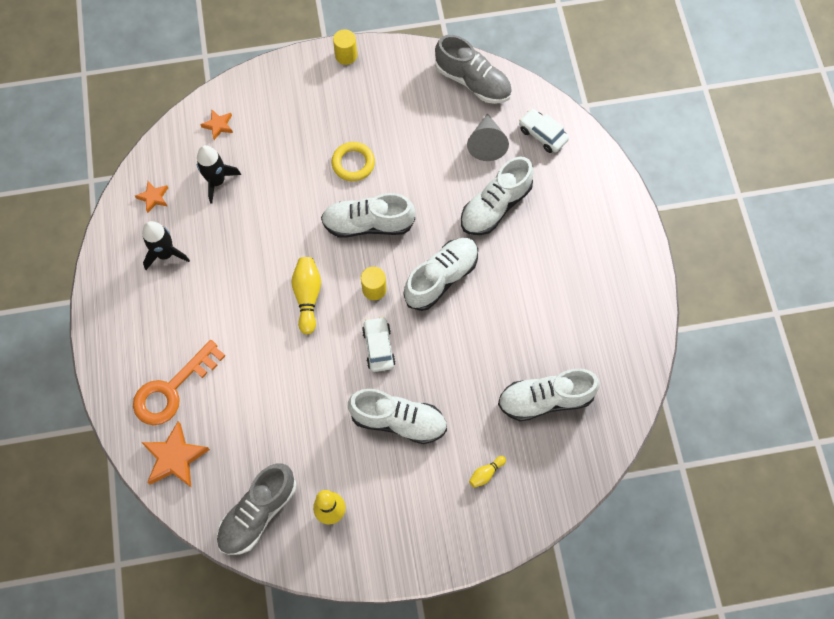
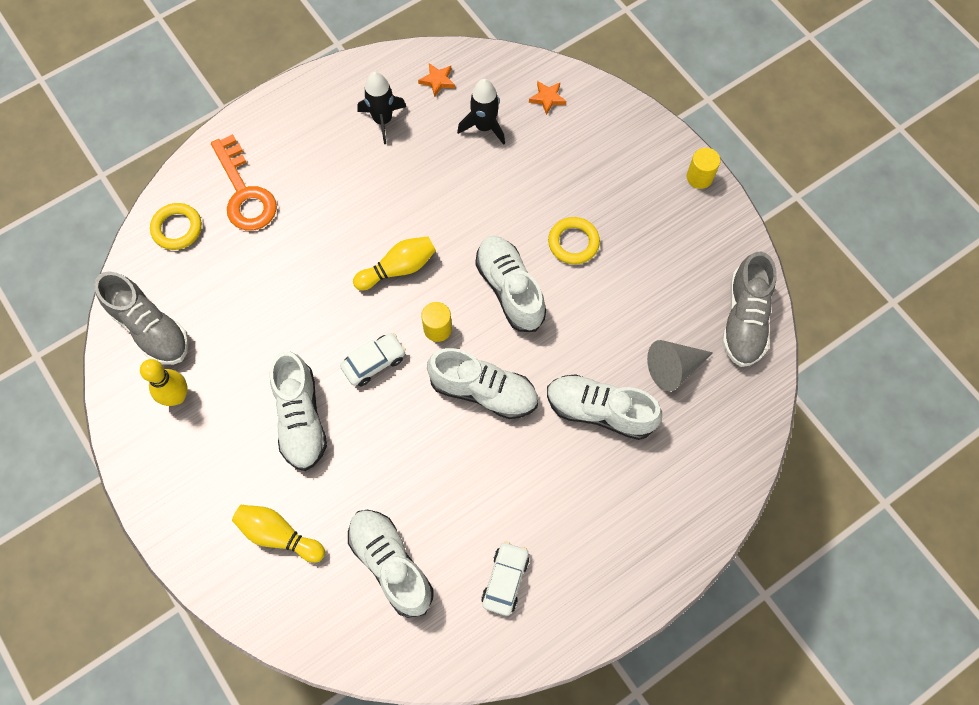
camera: 65 degrees right, 0 degrees up
orange key [133,340,225,425] -> orange key turned 135 degrees counterclockwise [211,134,277,231]
orange star [141,421,210,487] -> yellow ring [150,203,202,250]
grey shoe [217,464,297,555] -> grey shoe turned 150 degrees counterclockwise [94,271,189,365]
yellow bowling pin [469,456,506,488] -> yellow bowling pin [232,505,325,563], size x1.84
white car [519,109,569,153] -> white car moved to [481,541,529,616]

